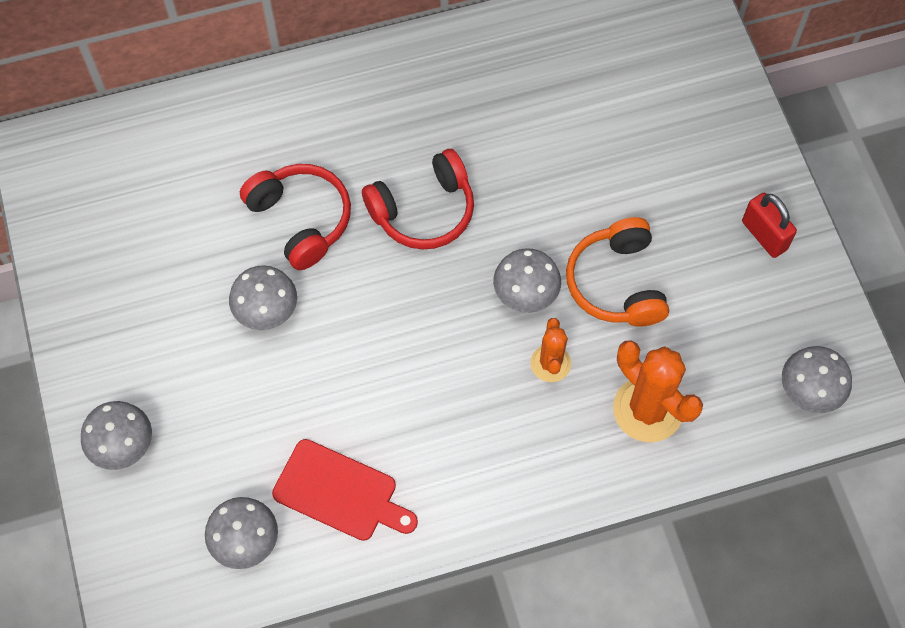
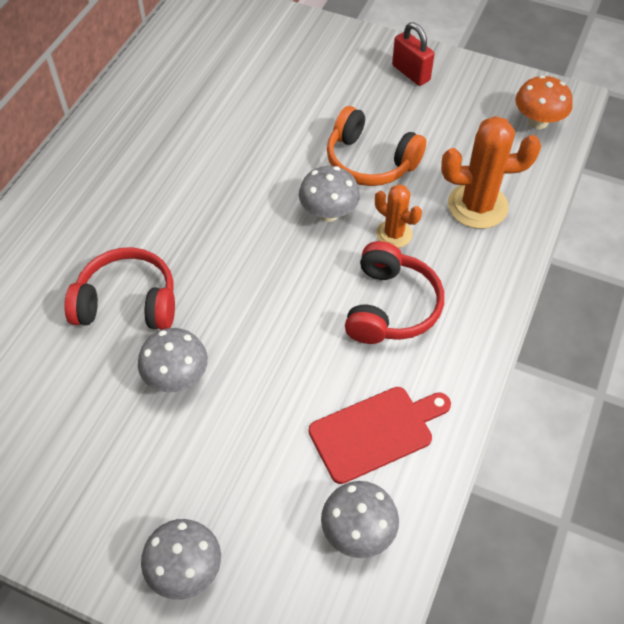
camera: 50 degrees left, 10 degrees down
red headphones [362,149,474,250] -> red headphones moved to [345,241,444,344]
red padlock [742,193,797,258] -> red padlock turned 45 degrees clockwise [392,22,434,86]
grey mushroom [782,346,852,413] -> orange mushroom [516,75,573,129]

